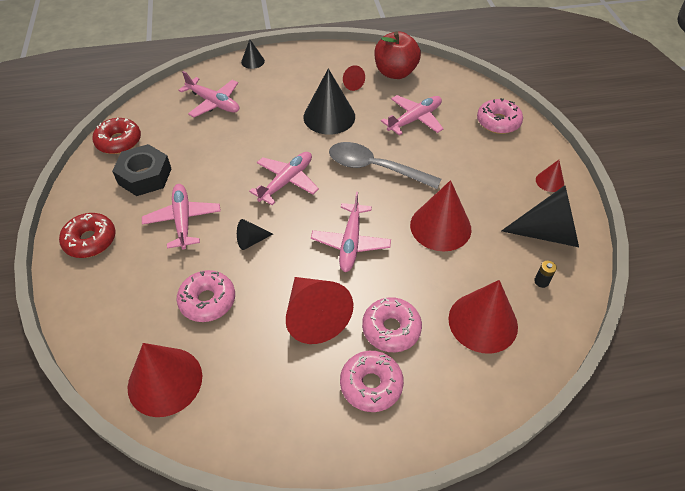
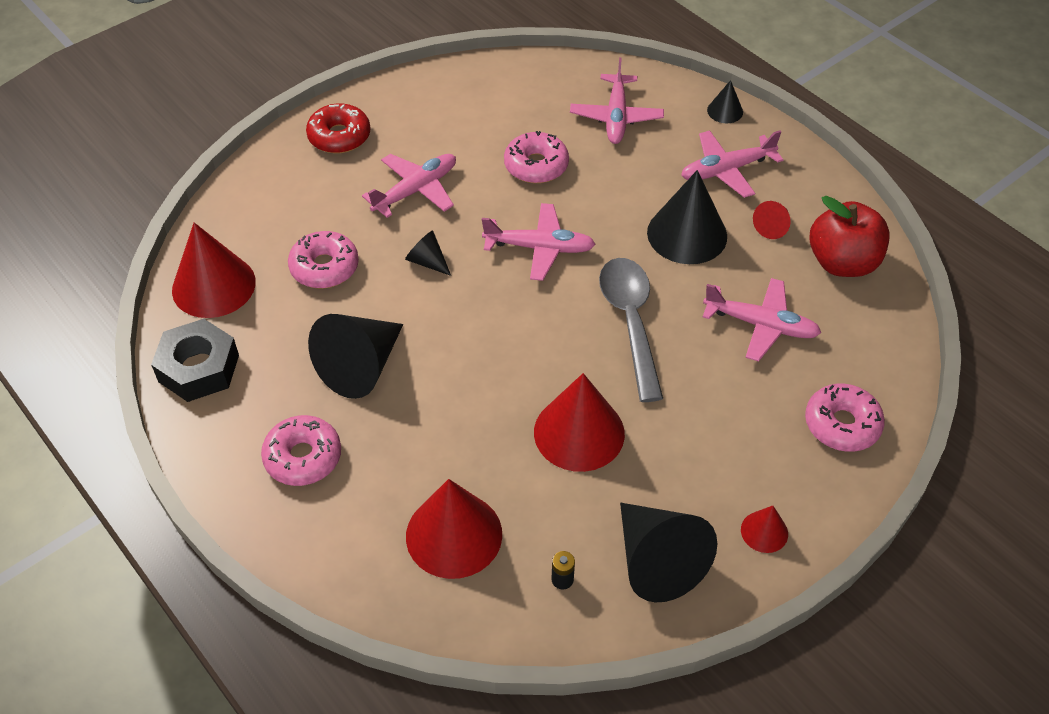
camera: 60 degrees right, 0 degrees up
red donut [92,118,141,154] -> none
black nut [112,144,171,196] -> black nut moved to [151,319,239,402]
red cone [286,277,353,344] -> black cone [308,314,403,399]
pink plane [311,192,391,272] -> pink plane moved to [681,130,783,198]
pink donut [362,297,422,352] -> pink donut moved to [504,131,569,183]

